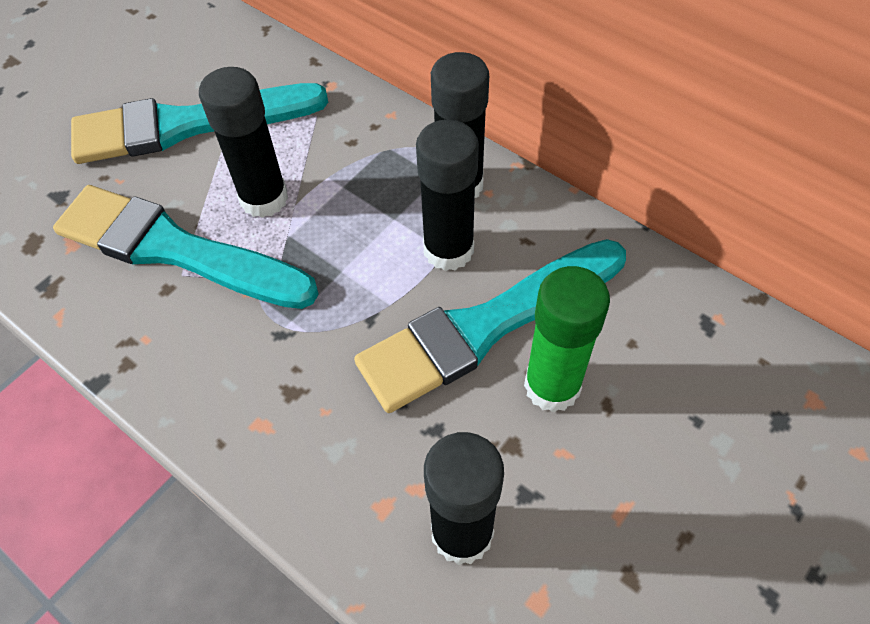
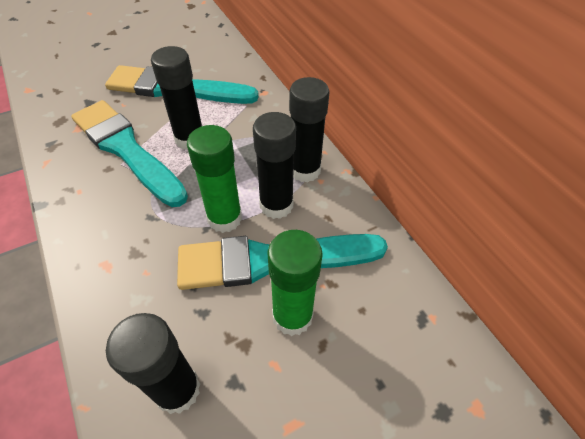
camera: 20 degrees right, 5 degrees down
none -> green glue stick [187,125,242,233]

